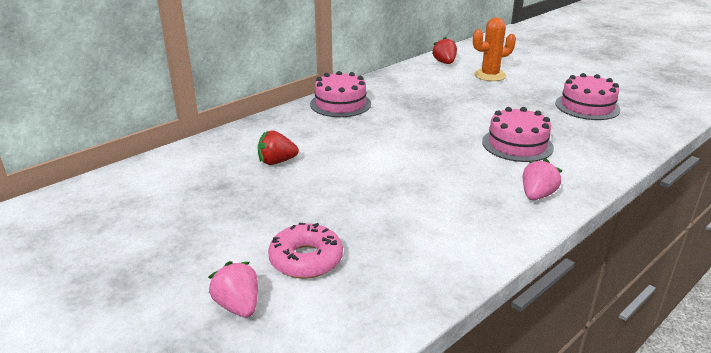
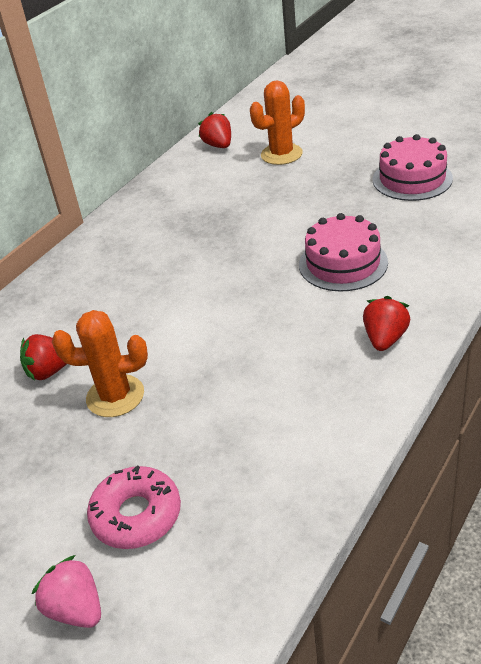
camera: 10 degrees left, 10 degrees up
pink cake [310,71,371,117] -> none
pink strawberry [523,159,563,200] -> red strawberry [363,296,410,351]
none -> orange cactus [52,310,148,417]

